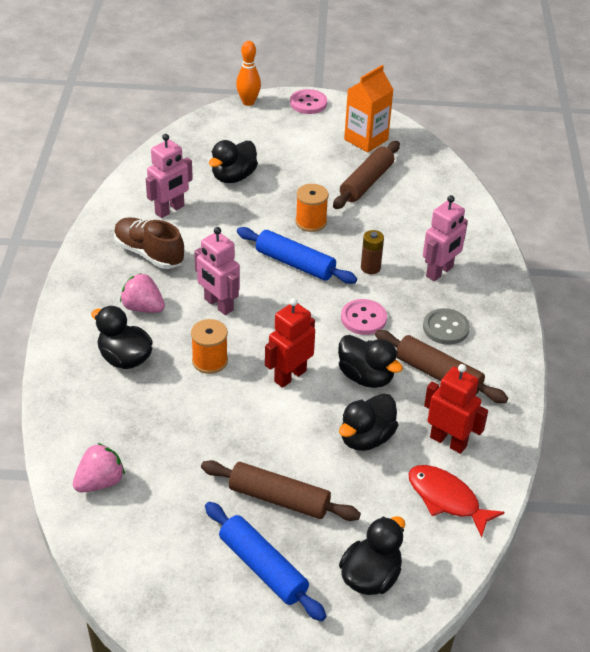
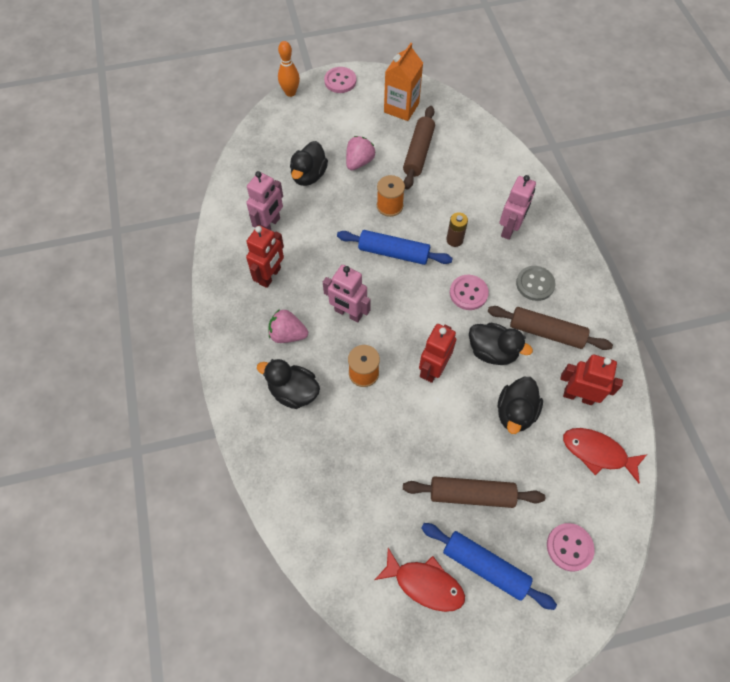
camera: 15 degrees left, 20 degrees up
pink strawberry [73,443,125,492] -> pink strawberry moved to [346,136,376,170]
brown shoe [114,217,184,269] -> red robot [246,225,284,288]
black duck [339,516,405,595] -> pink button [547,523,595,571]
none -> red fish [375,548,465,612]

